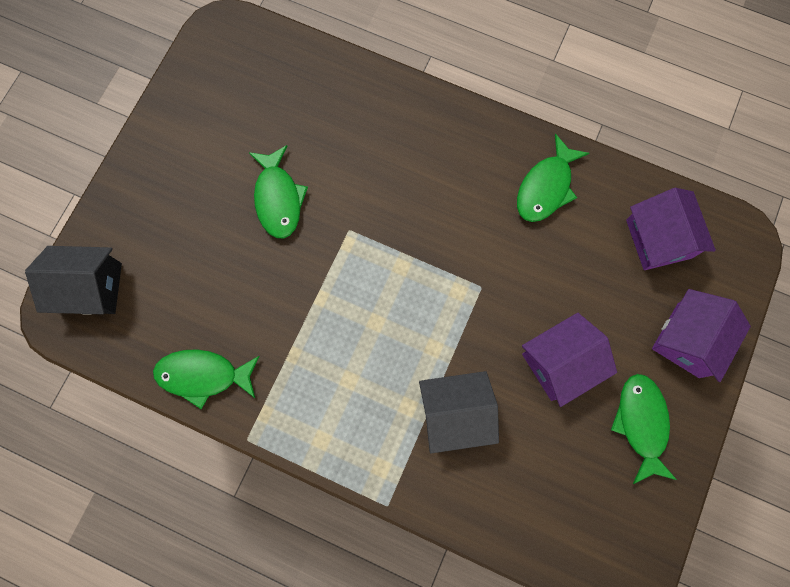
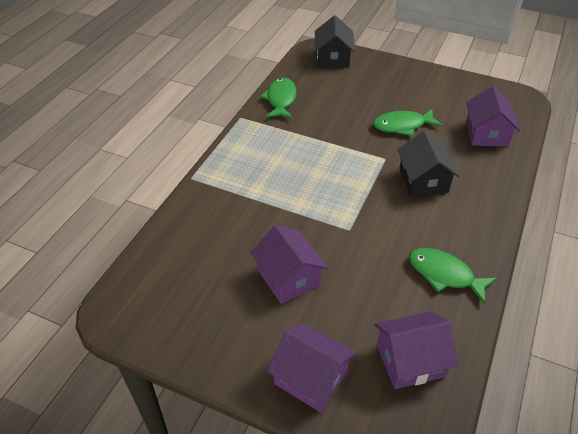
camera: 90 degrees right, 30 degrees down
black house [419,371,499,453] -> black house moved to [397,130,459,197]
green fish [611,374,677,484] -> none
none -> purple house [466,86,520,147]

